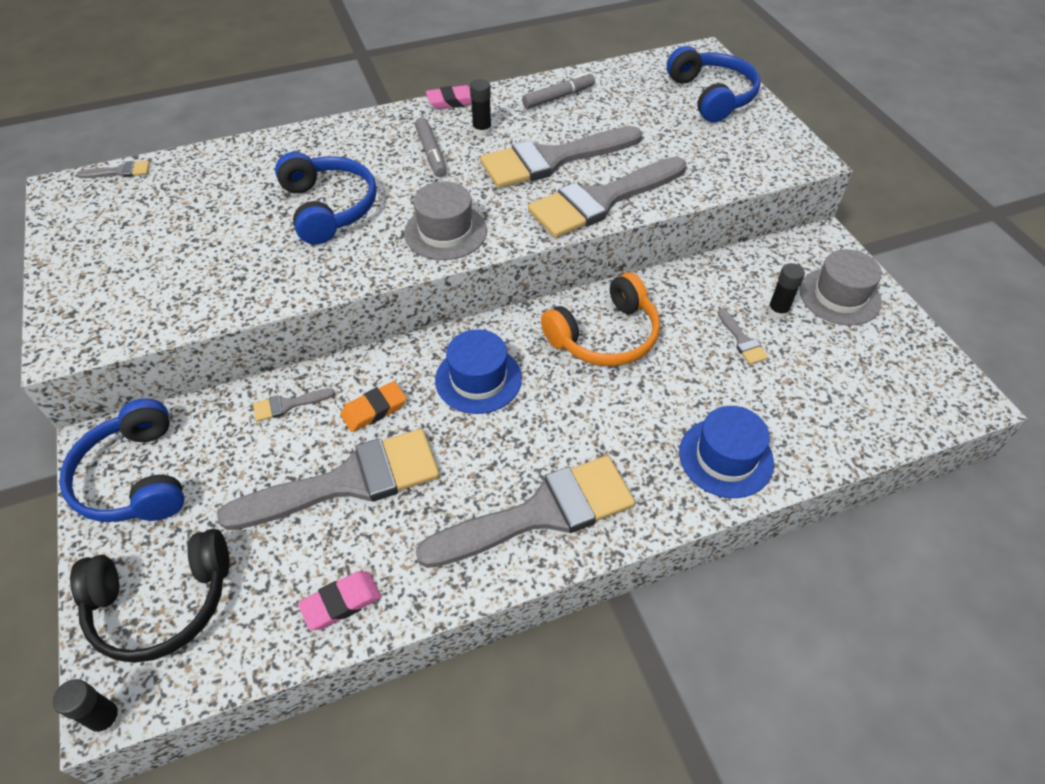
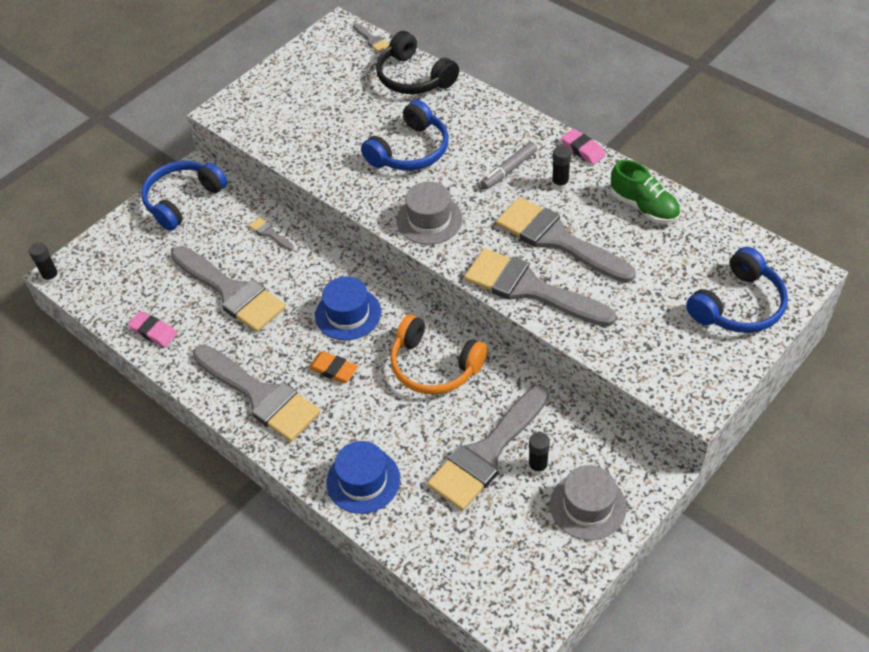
camera: 65 degrees right, 0 degrees up
black headphones [70,529,230,663] -> black headphones moved to [376,31,459,94]
orange eraser [340,381,406,432] -> orange eraser moved to [308,351,358,383]
grey marker [522,72,595,109] -> green shoe [611,160,680,224]
grey brush [718,309,768,365] -> grey brush [427,385,549,511], size x2.49

